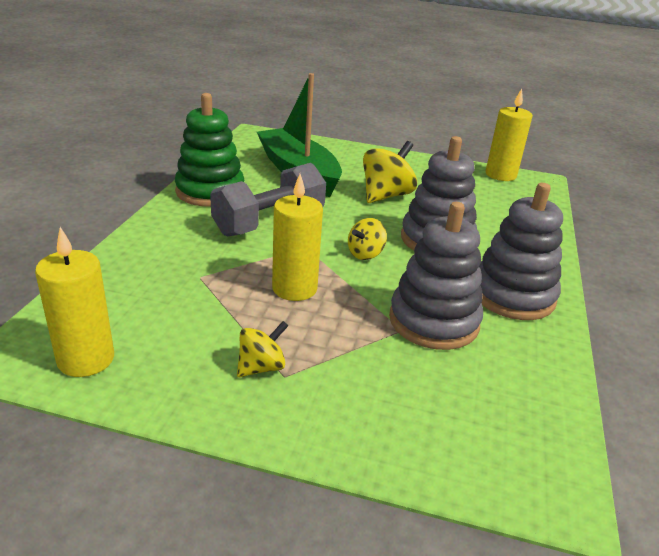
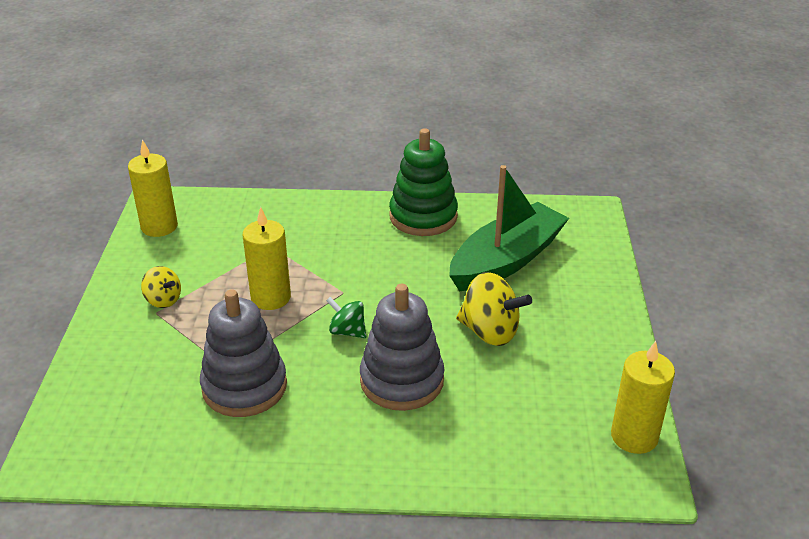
camera: 80 degrees right, 5 degrees up
grey dumbbell [210,163,326,237] -> none
yellow spinning top [348,218,387,260] -> green spinning top [326,297,366,338]
grey stacking toy [479,183,563,320] -> none

